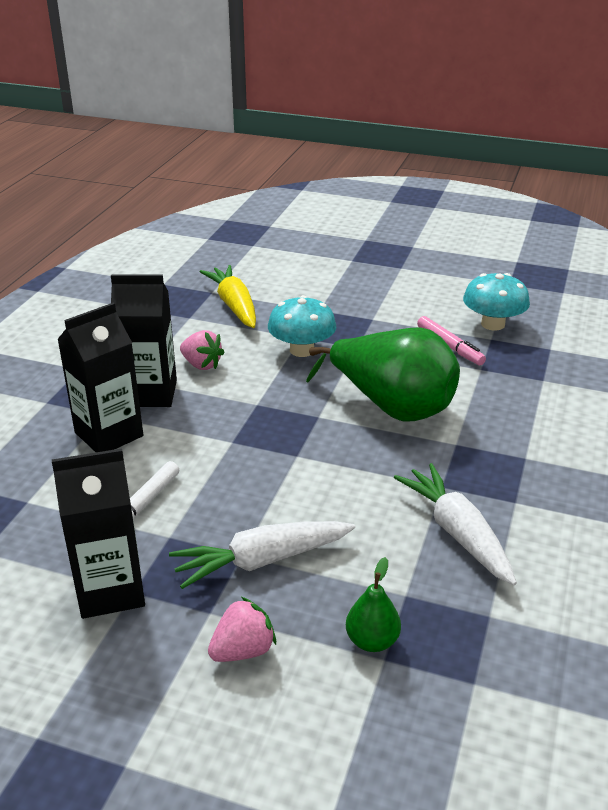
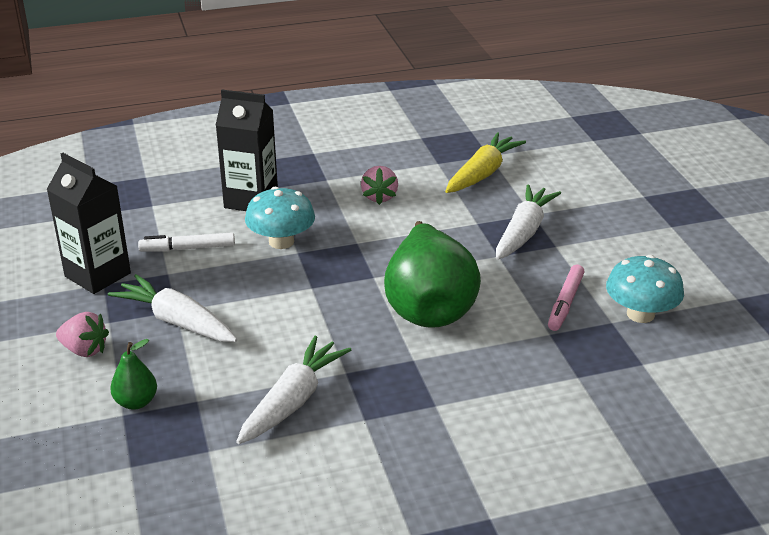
camera: 55 degrees right, 0 degrees up
black carton [111,274,177,407] -> none
turquoise mushroom [268,295,336,357] -> turquoise mushroom moved to [245,186,315,249]
none -> white carrot [496,184,561,260]

